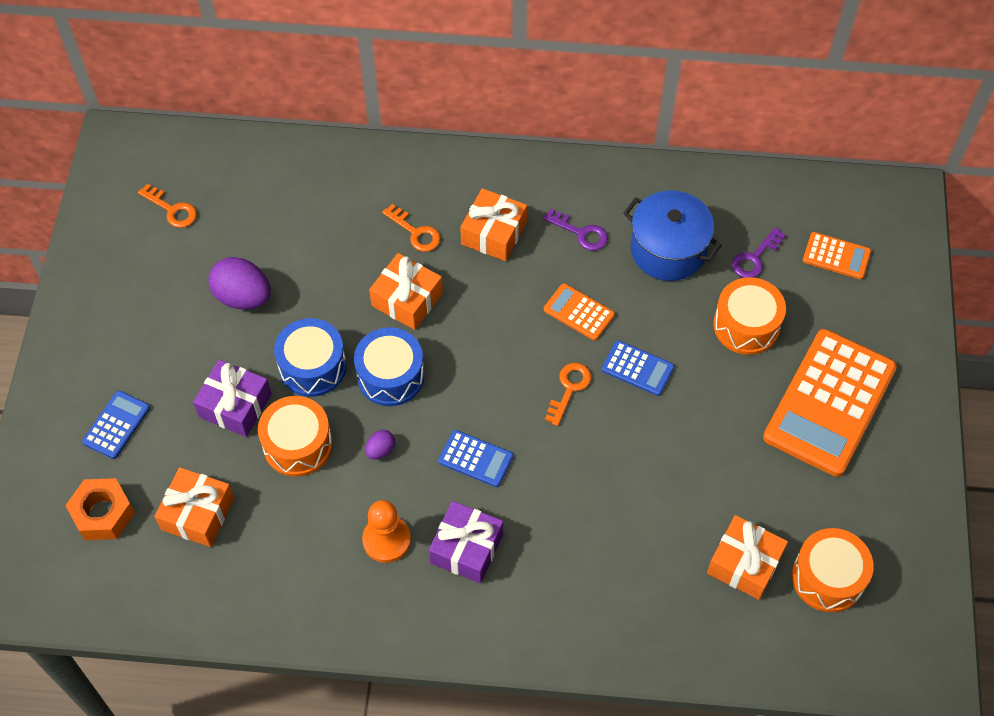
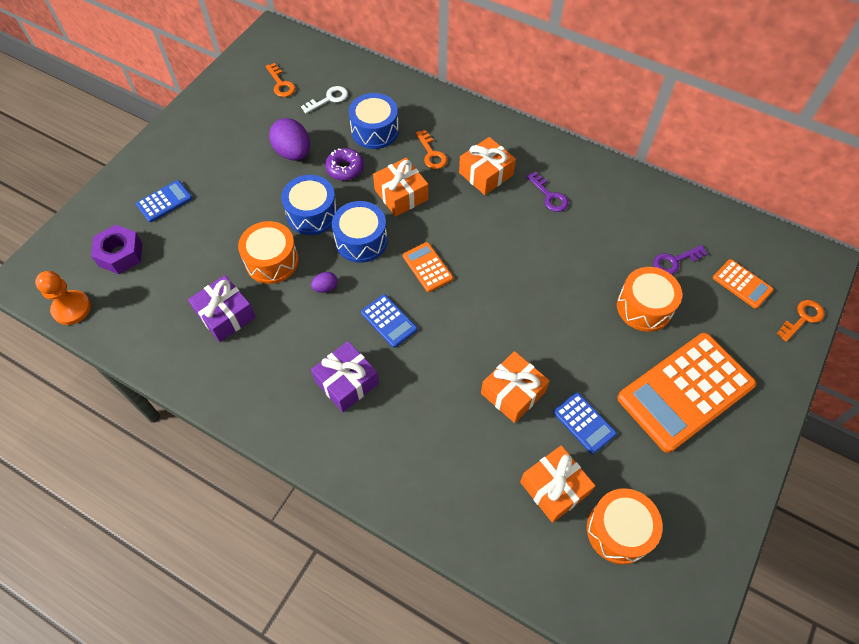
camera: 25 degrees right, 0 degrees up
orange nut [65,478,135,540] -> purple nut [91,225,142,274]
orange gift [154,467,234,547] -> orange gift moved to [481,351,550,423]
purple gift [193,360,271,437] -> purple gift moved to [188,275,256,342]
orange pawn [362,500,411,563] -> orange pawn moved to [35,271,91,325]
orange calculator [544,283,615,341] -> orange calculator moved to [403,242,453,292]
orange key [545,363,591,426] -> orange key moved to [777,300,825,342]
blue calculator [601,340,674,396] -> blue calculator moved to [553,392,617,454]
blue pot [623,190,722,281] -> none
none -> white key [301,86,348,114]
none -> purple donut [325,148,364,181]
none -> blue drum [349,93,399,149]

